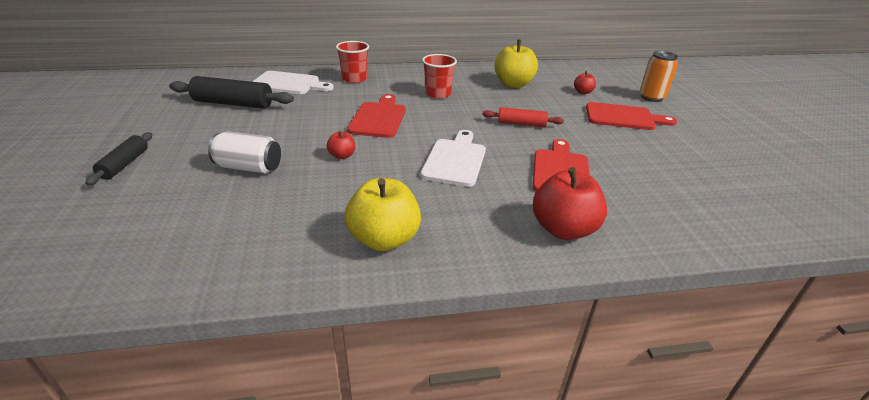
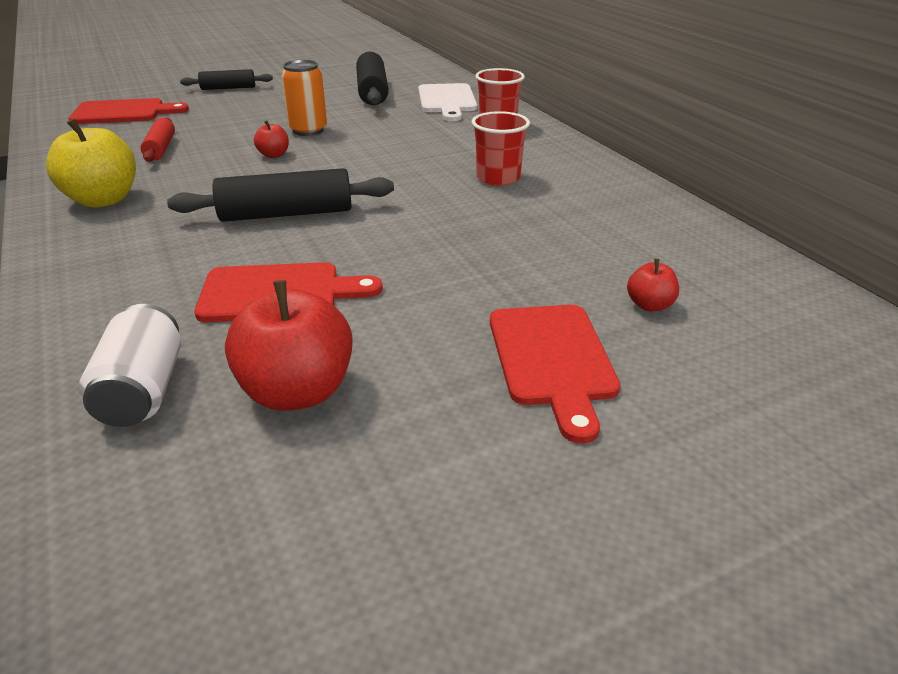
camera: 75 degrees right, 0 degrees up
white can [208,131,281,174] -> white can moved to [78,304,181,427]
red cutting board [347,94,406,138] -> red cutting board moved to [68,98,189,124]
white cutting board [420,130,486,187] -> black rolling pin [167,168,394,222]
red rolling pin [483,107,564,127] -> red rolling pin moved to [140,117,175,162]
yellow apple [494,40,538,88] -> none
red apple [533,167,607,240] -> red apple moved to [225,280,353,411]
orange can [640,51,678,102] -> orange can moved to [281,60,327,136]

